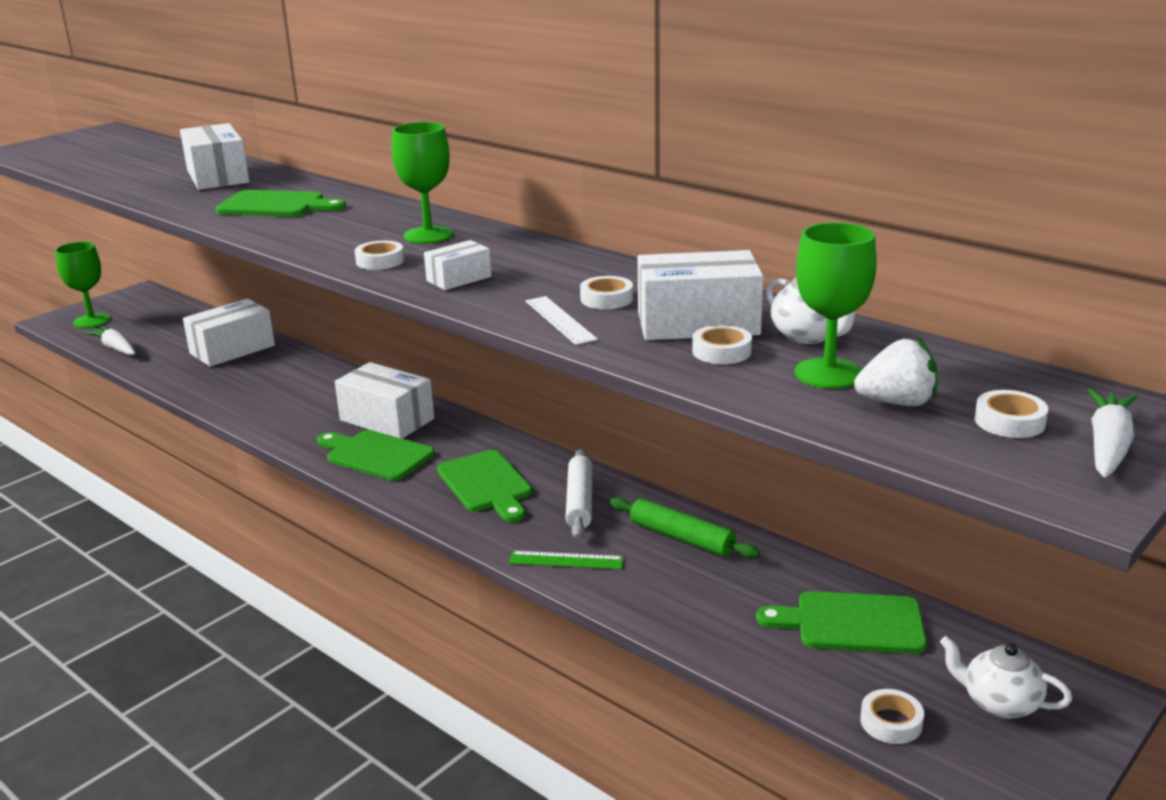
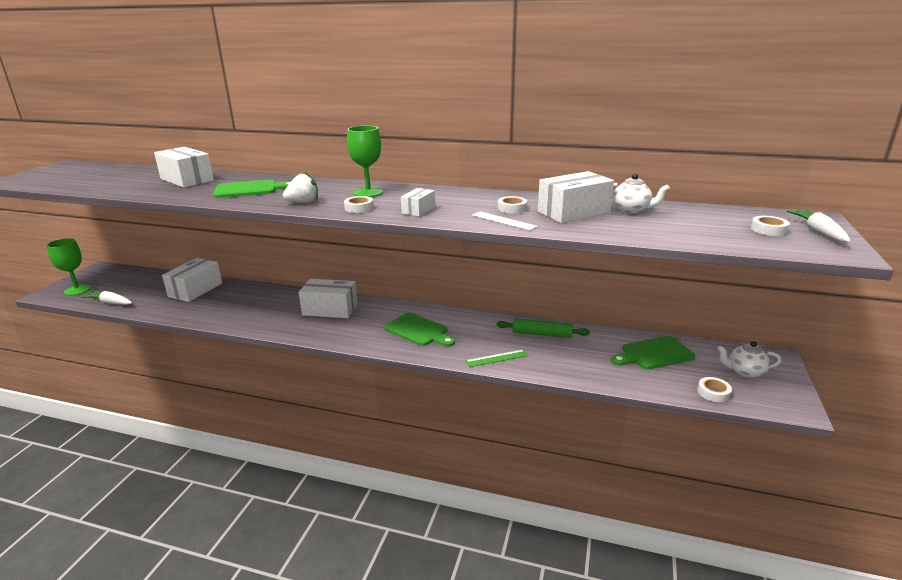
camera: 25 degrees left, 0 degrees up
green cutting board [317,430,435,481] -> none
white rolling pin [566,449,593,539] -> none
white tape [692,325,752,364] -> none
green goblet [795,222,877,389] -> none
white strawberry [854,337,938,406] -> white strawberry moved to [283,172,318,203]

